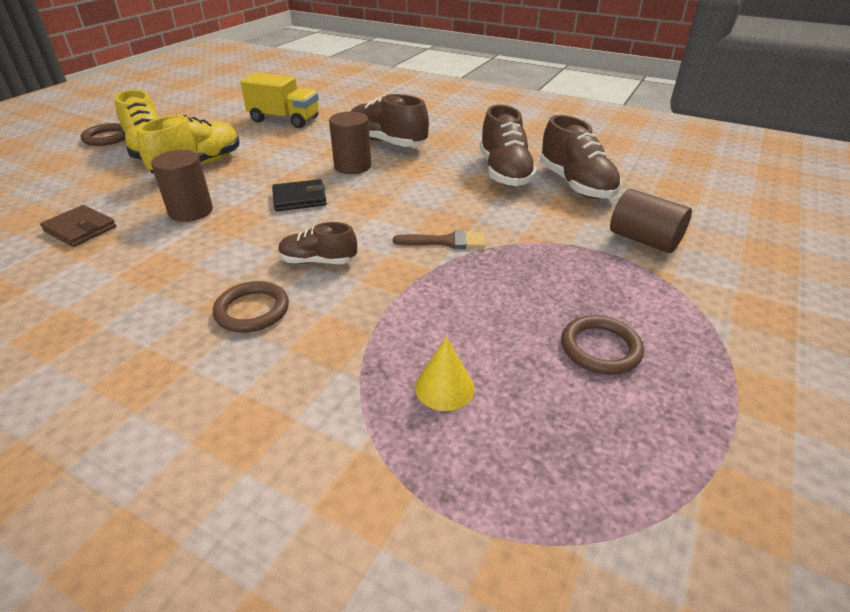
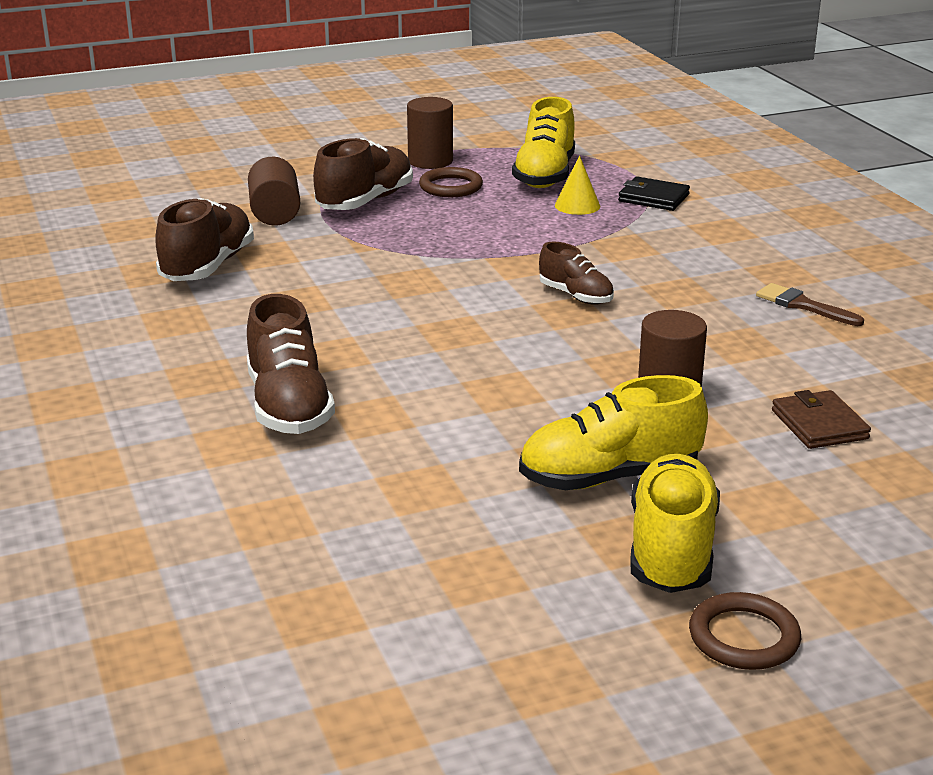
camera: 140 degrees left, 10 degrees down
brown ring [213,281,289,333] -> none
yellow truck [240,72,319,128] -> none
black wallet [272,179,327,211] -> black wallet moved to [618,176,690,211]
brown cylinder [329,112,371,174] -> brown cylinder moved to [407,97,453,169]
brown brush [393,230,485,249] -> brown brush moved to [756,283,864,326]
brown shoe [480,105,537,187] -> brown shoe moved to [313,138,413,210]
none -> yellow shoe [512,97,575,188]

